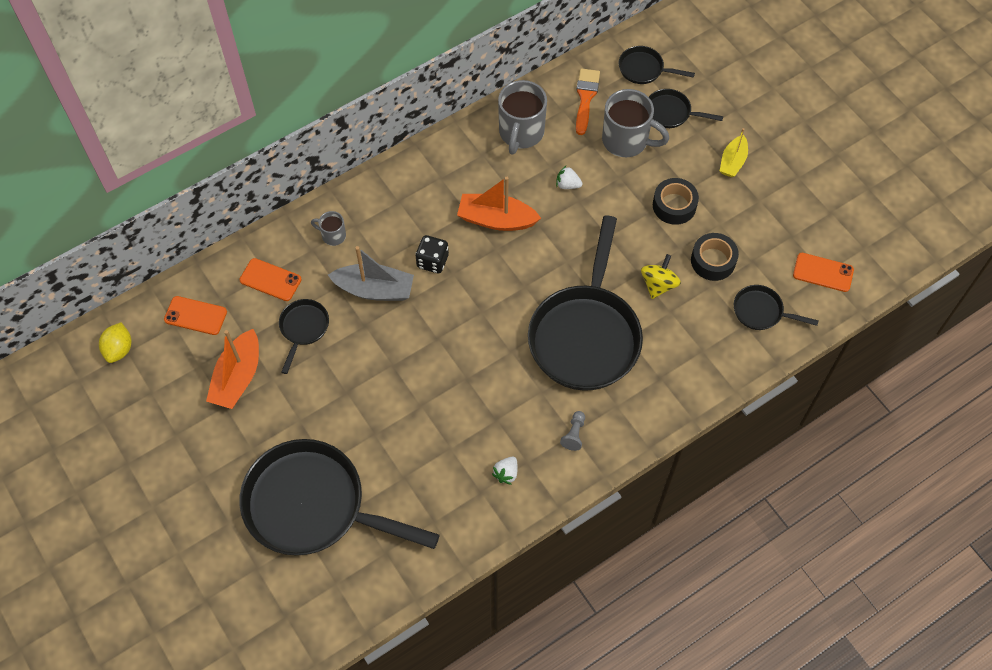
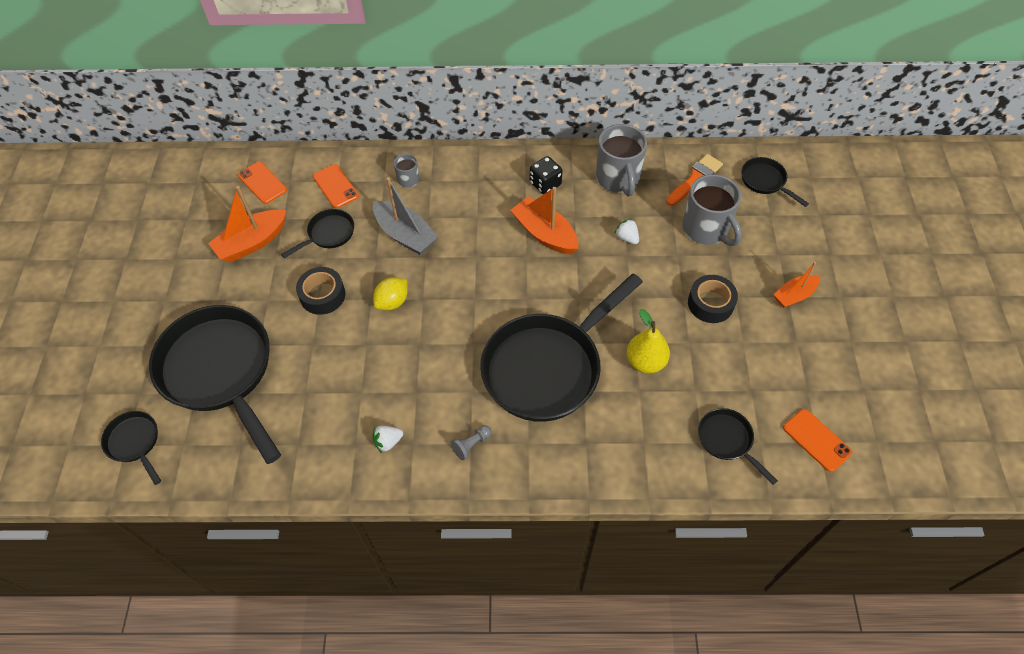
camera: 35 degrees right, 5 degrees down
yellow lemon [99,322,131,363] -> yellow lemon moved to [373,277,408,310]
black dice [415,235,449,273] -> black dice moved to [530,156,562,194]
grey mug [498,80,547,155] -> grey mug turned 60 degrees counterclockwise [596,124,647,196]
yellow spinning top [641,254,681,299] -> yellow pear [627,309,670,374]
black pan [649,89,723,128] -> black pan moved to [101,411,161,485]
black tape [691,233,739,281] -> black tape moved to [296,267,345,315]
yellow boat [720,128,748,177] -> orange boat [773,262,820,308]

